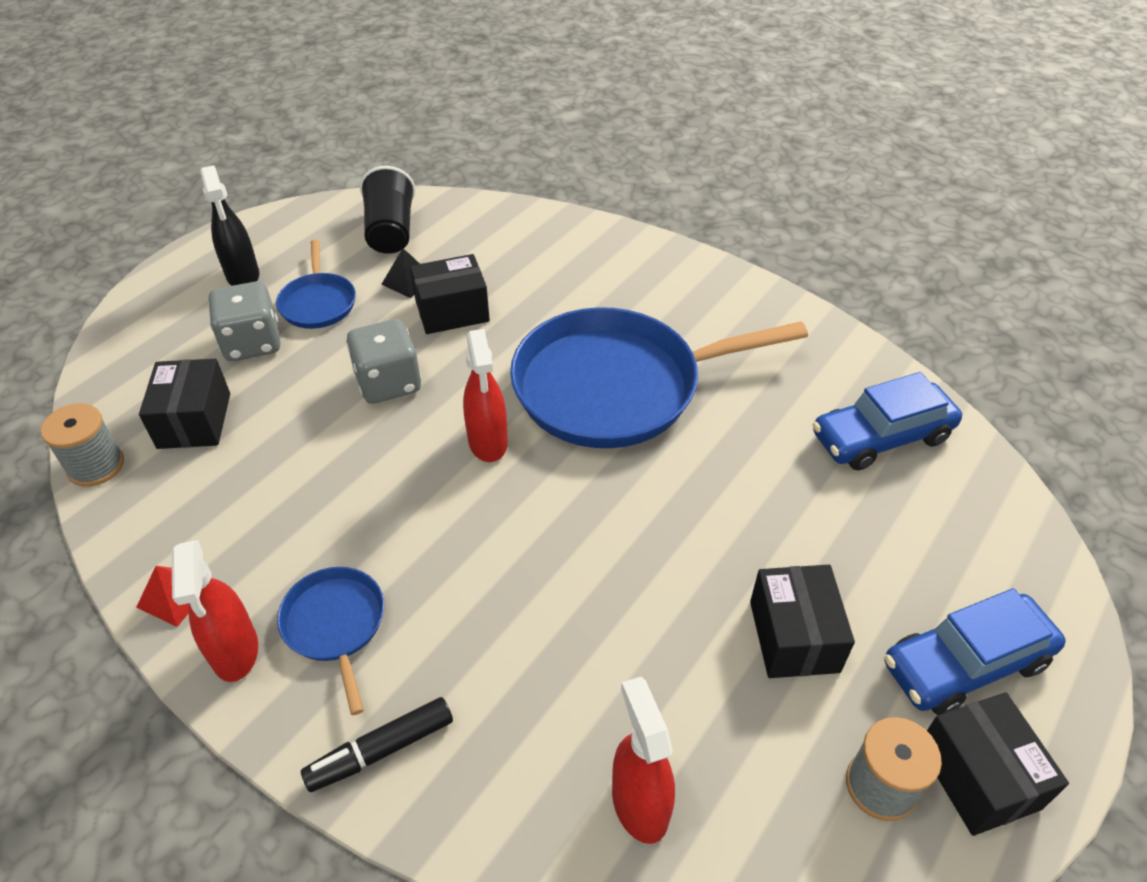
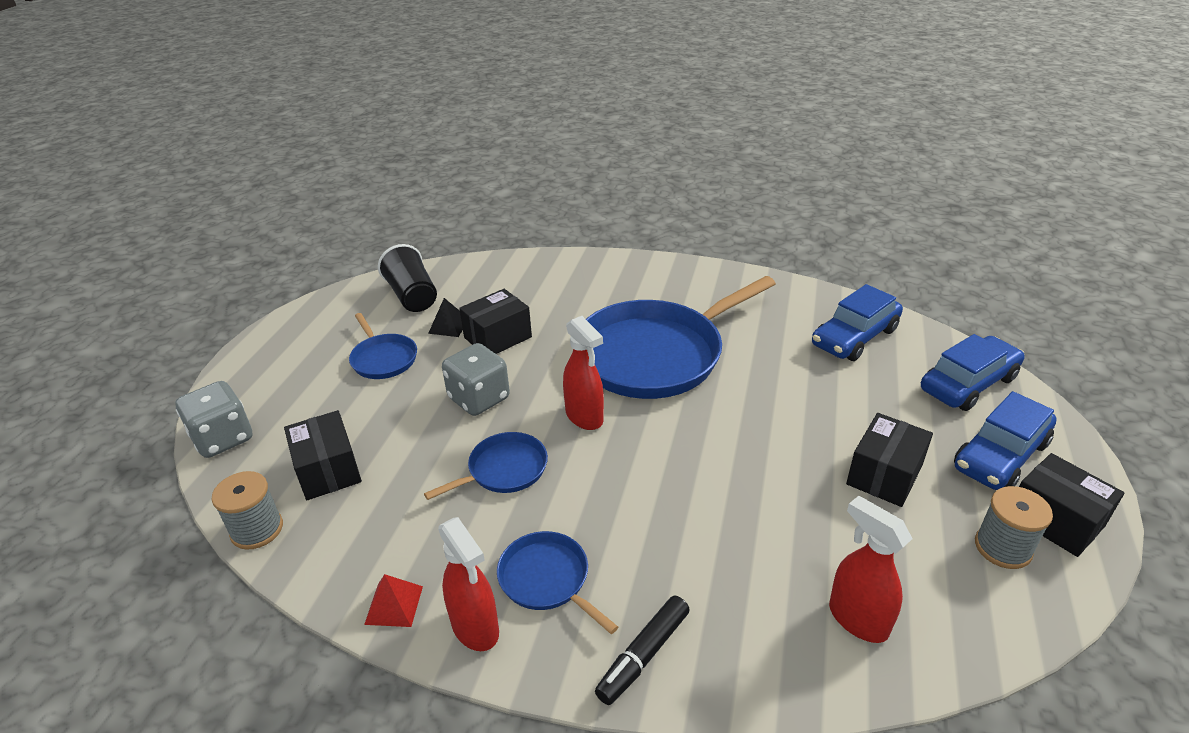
camera: 20 degrees left, 10 degrees down
black spray bottle [200,165,259,286] -> none
grey dice [208,281,280,361] -> grey dice moved to [175,381,252,458]
black box [750,565,855,678] -> black box turned 60 degrees clockwise [846,413,933,507]
none -> blue pan [424,432,548,500]
none -> blue car [921,334,1025,411]

